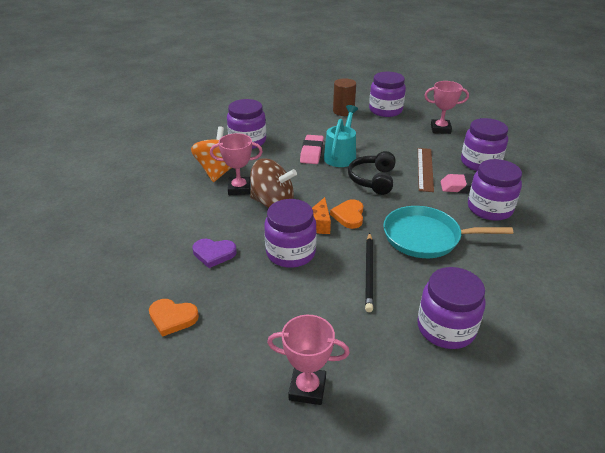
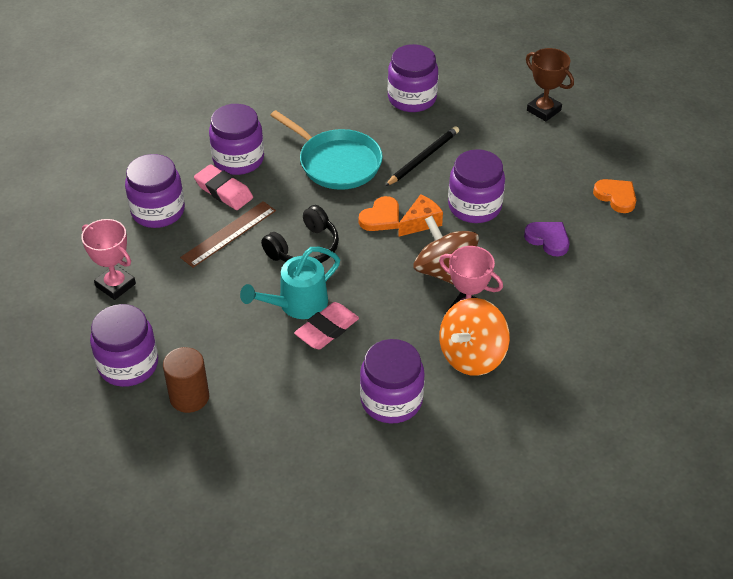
camera: 145 degrees left, 10 degrees up
pink trophy [267,315,350,405] -> brown trophy [526,48,574,121]

